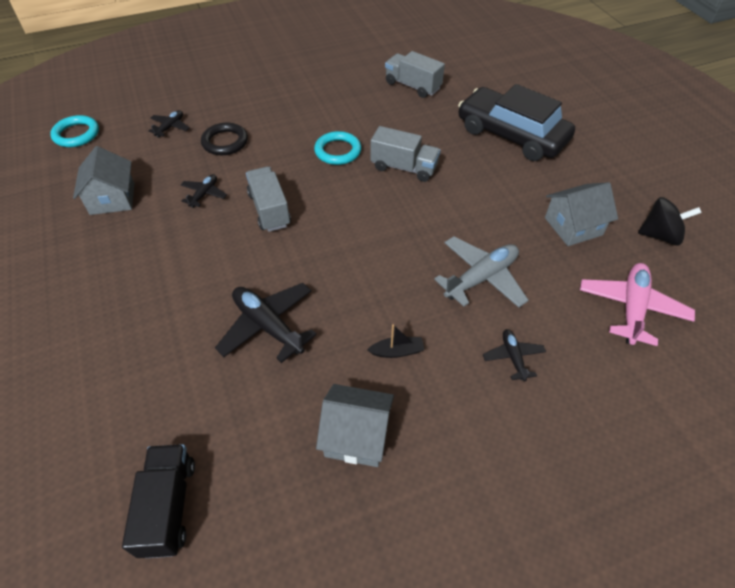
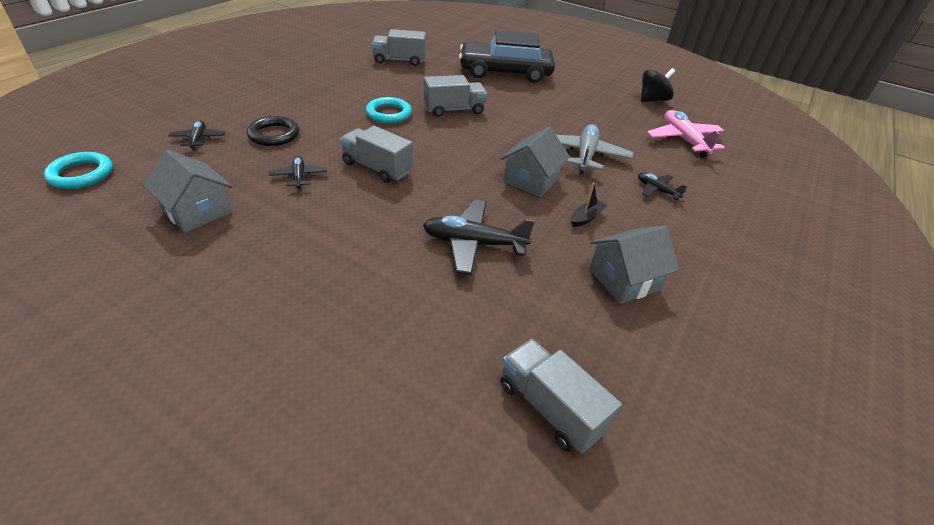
camera: 40 degrees left, 10 degrees down
black truck [122,444,195,558] -> grey truck [501,339,622,453]
grey house [545,182,618,246] -> grey house moved to [500,127,570,197]

